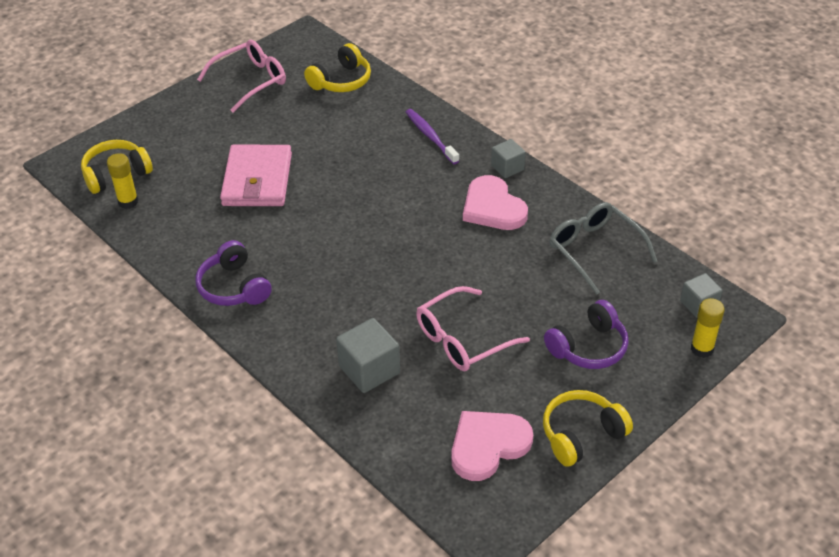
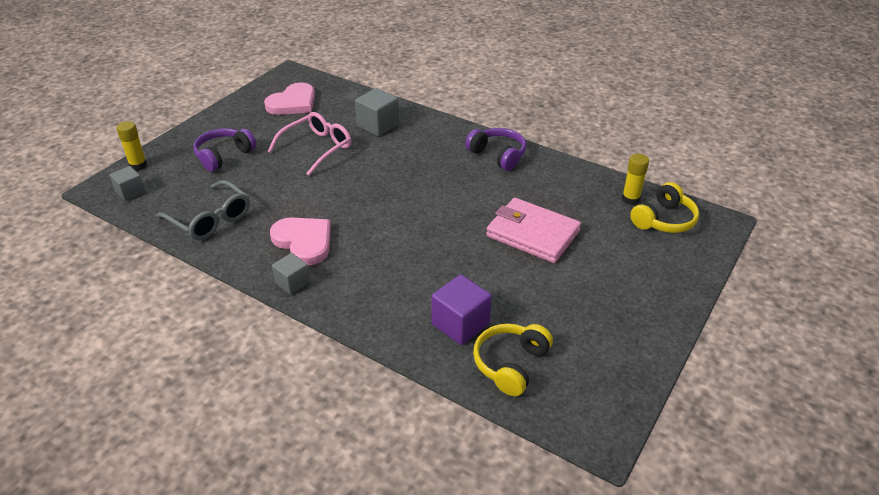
camera: 165 degrees right, 5 degrees down
pink glasses [197,40,286,113] -> none
pink wallet [220,145,292,206] -> pink wallet turned 45 degrees counterclockwise [486,198,581,263]
purple toothbrush [406,109,459,164] -> none
yellow headphones [543,390,633,467] -> none
none -> purple cube [431,274,492,345]

